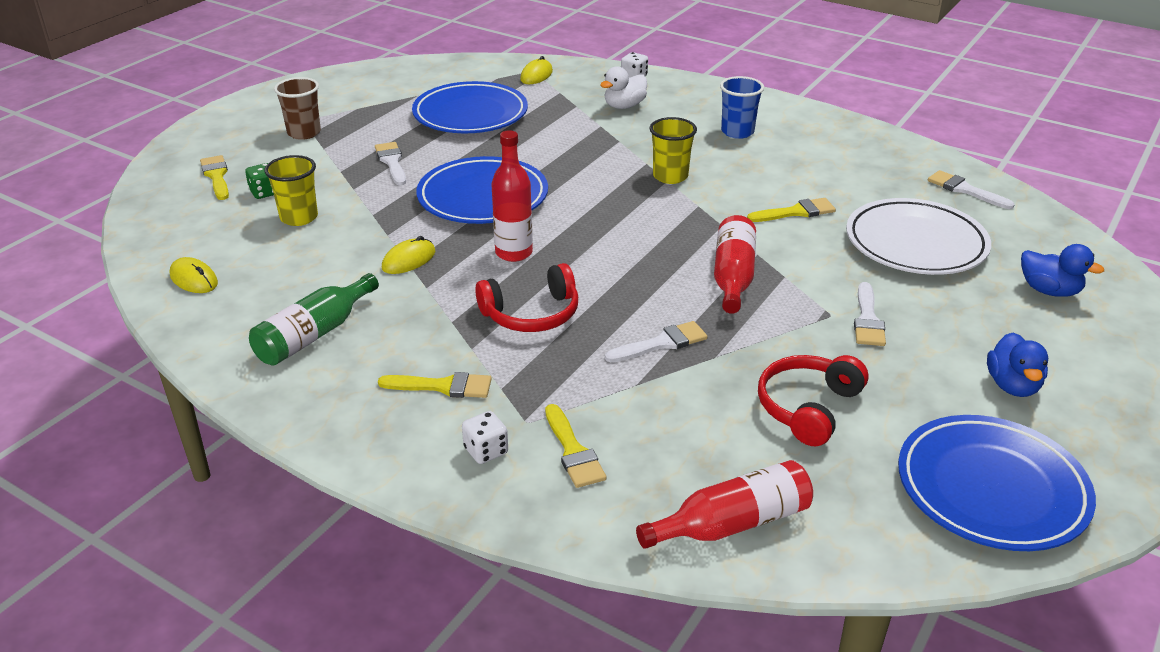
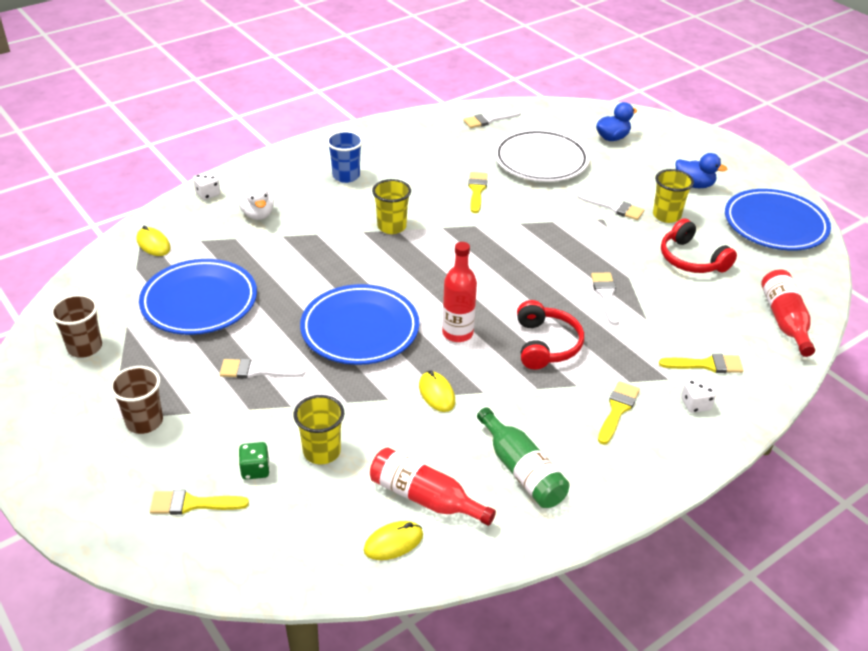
camera: 70 degrees left, 5 degrees up
red bottle [714,215,756,314] -> red bottle moved to [370,447,496,526]
none -> brown cup [50,294,102,358]
none -> yellow cup [653,169,694,223]

